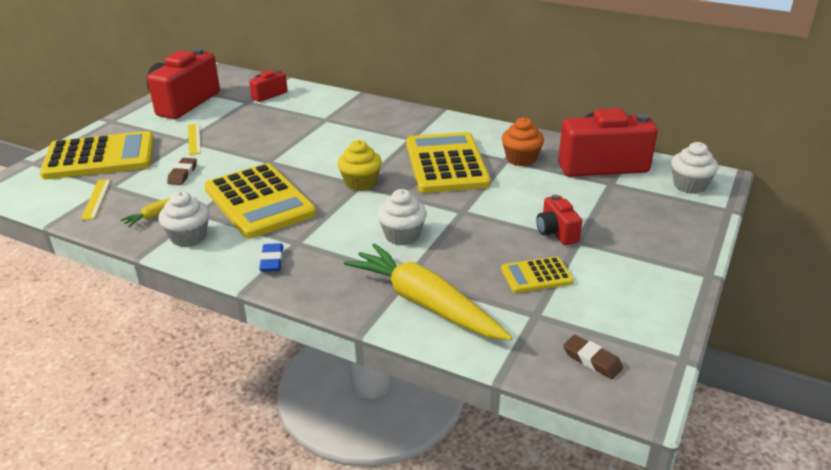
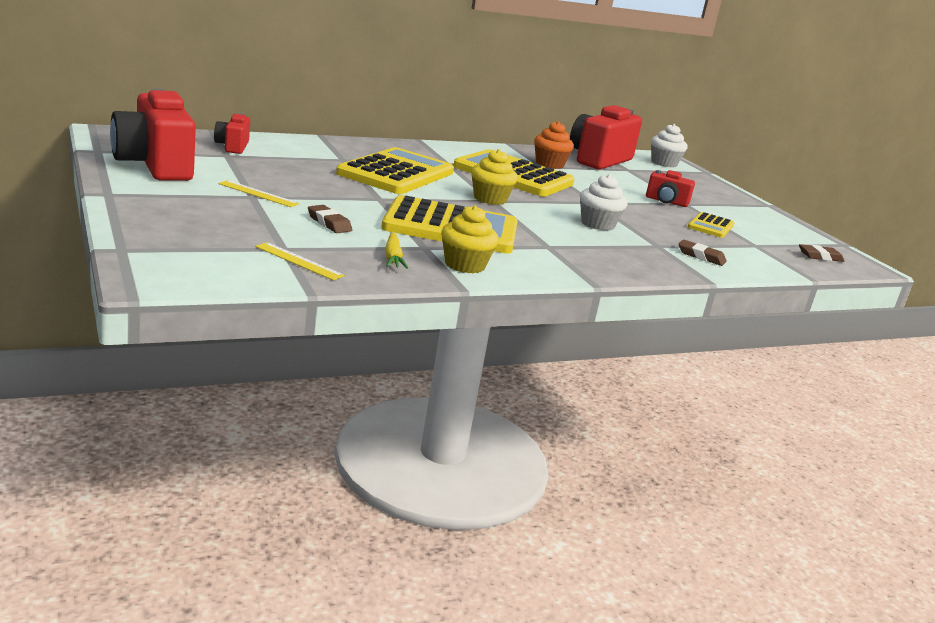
camera: 55 degrees left, 10 degrees down
yellow calculator [40,131,154,179] -> yellow calculator moved to [336,147,454,194]
white cupcake [158,191,209,247] -> yellow cupcake [441,205,499,273]
blue eraser [259,243,283,272] -> none
yellow carrot [344,243,513,341] -> brown eraser [679,240,727,266]

